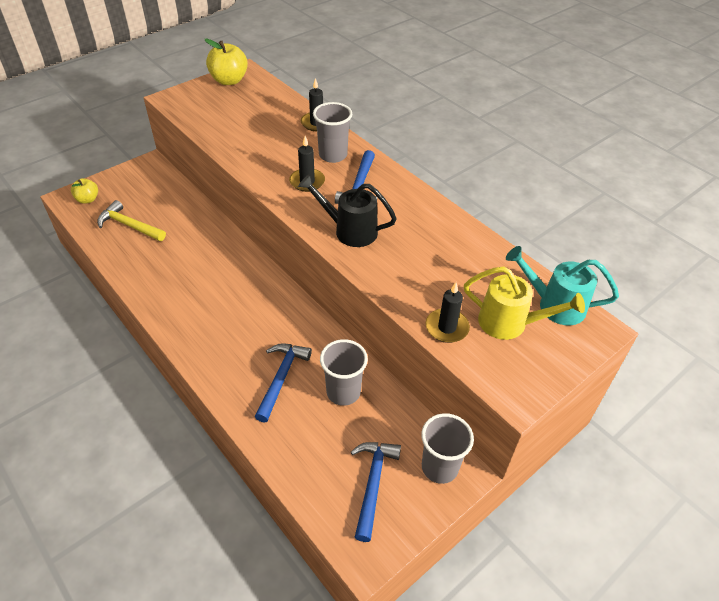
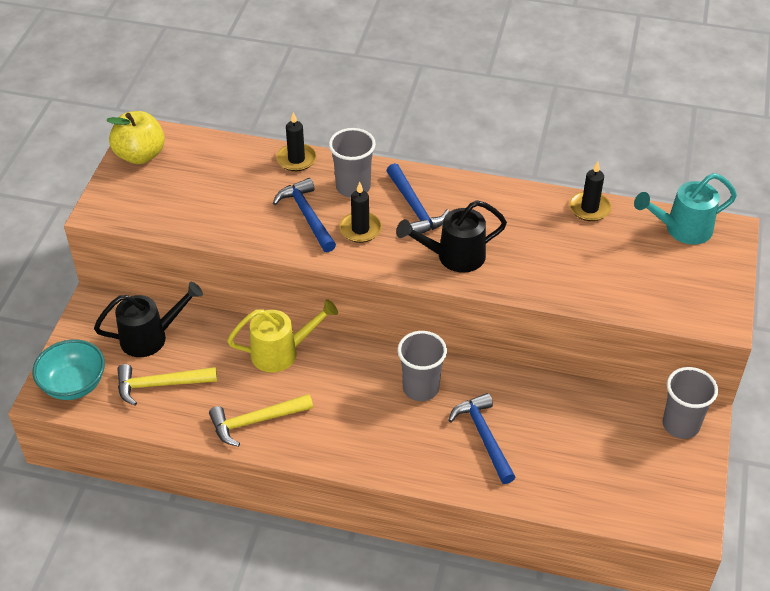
camera: 35 degrees left, 0 degrees up
yellow apple [71,178,98,204] -> turquoise bowl [33,339,105,400]
grey cup [320,339,368,406] -> grey cup moved to [398,331,447,401]
blue hammer [351,442,401,542] -> blue hammer moved to [273,178,336,252]
black candle [426,282,470,343] -> black candle moved to [569,161,611,221]
yellow watering can [464,266,585,340] -> yellow watering can moved to [227,299,338,373]
none -> black watering can [94,282,203,357]
none -> yellow hammer [209,394,313,447]

